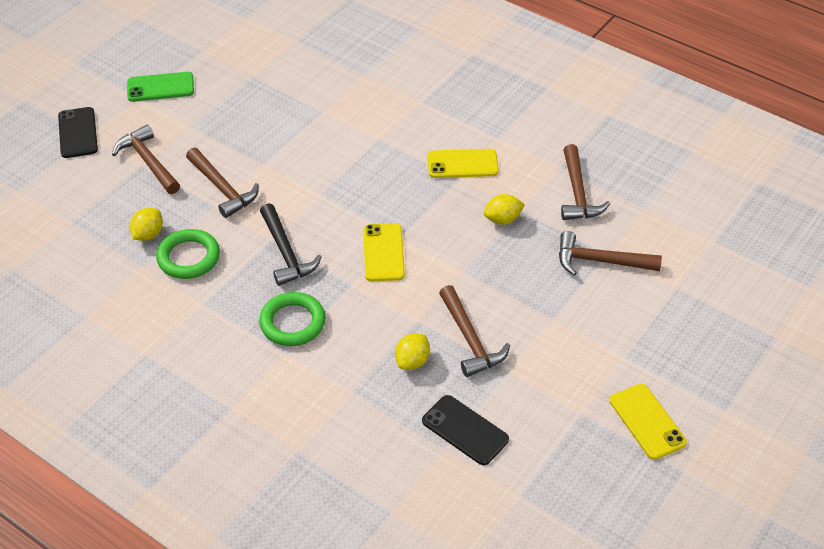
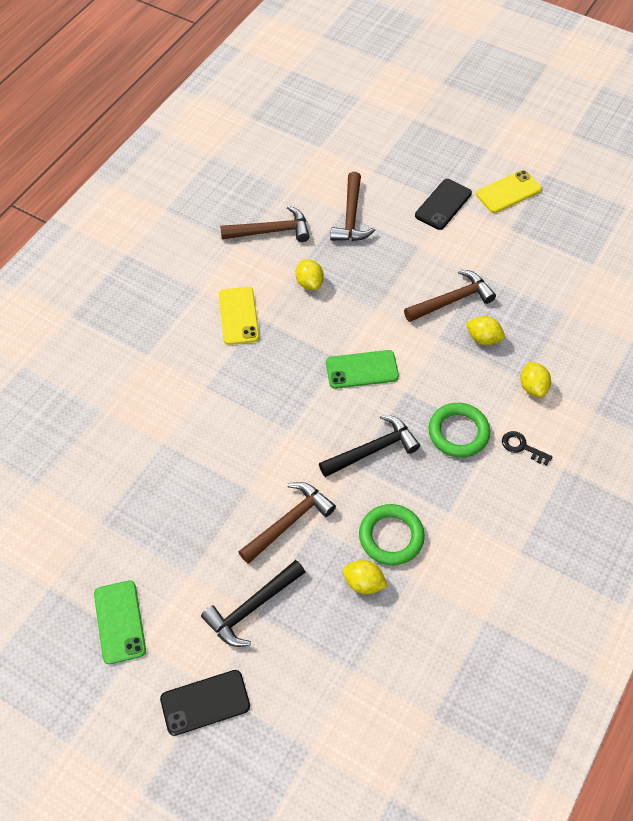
camera: 95 degrees left, 10 degrees up
brown hammer [112,125,180,194] -> black hammer [201,560,305,647]
yellow phone [363,223,405,281] -> green phone [326,350,399,389]
black phone [422,395,509,465] -> black phone moved to [415,179,472,230]
none -> black key [502,431,553,466]
none -> yellow lemon [521,362,551,397]

